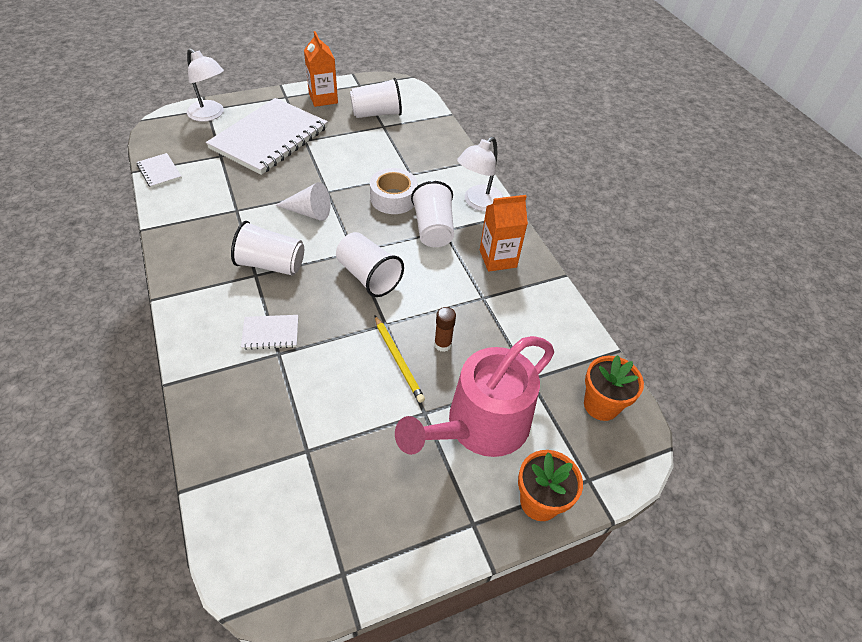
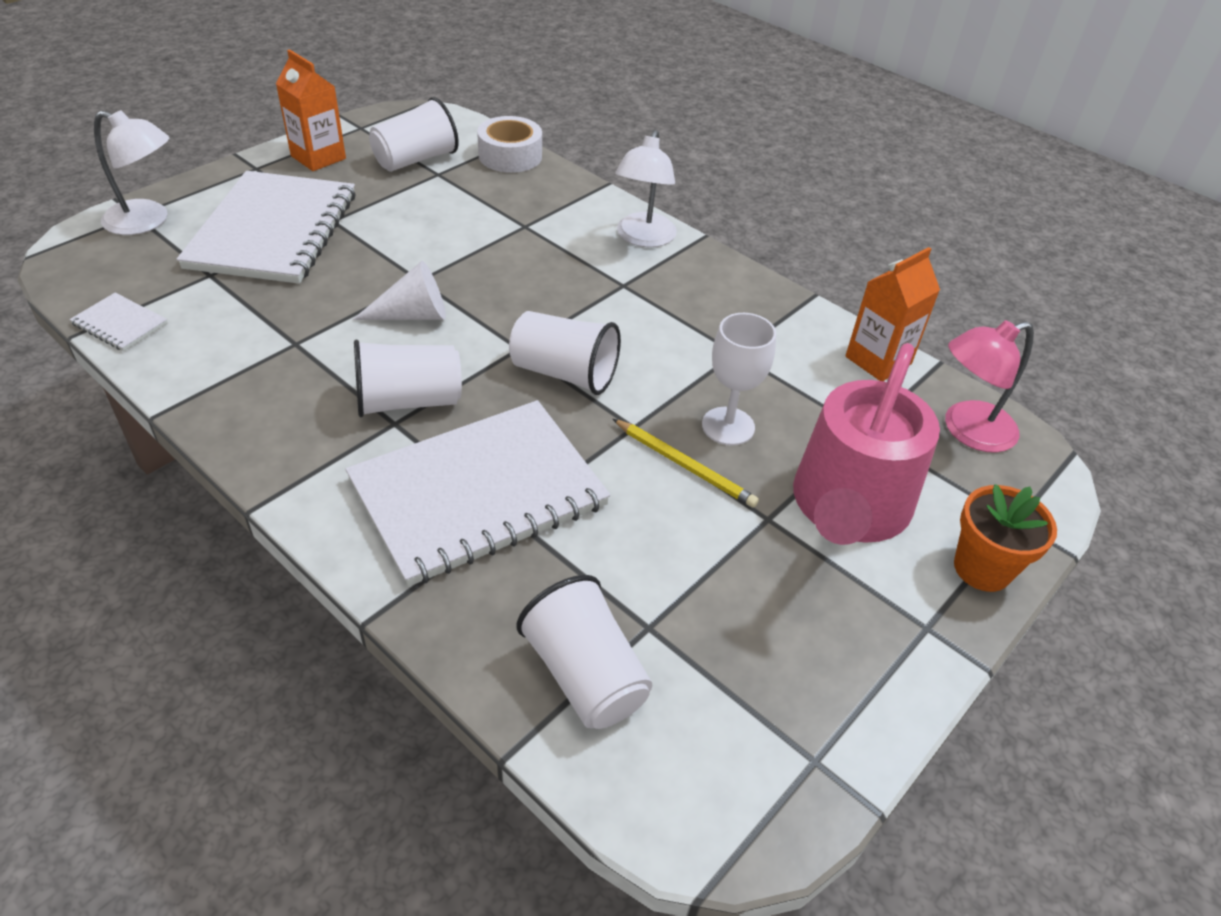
camera: 25 degrees left, 5 degrees down
white notebook [241,315,298,350] -> white notebook [345,400,610,587], size x2.45
white tape [370,168,418,214] -> white tape moved to [477,116,542,173]
white cup [411,181,454,247] -> white cup moved to [516,575,653,729]
brown glue stick [434,307,456,352] -> white goblet [702,313,776,446]
orange carton [480,195,528,272] -> orange carton moved to [845,247,940,381]
orange flower pot [584,355,644,421] -> pink lamp [945,320,1034,453]

